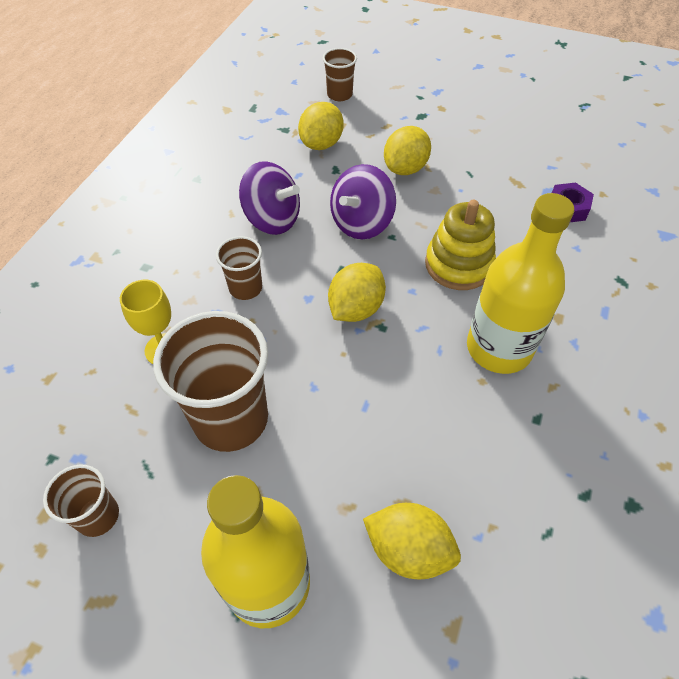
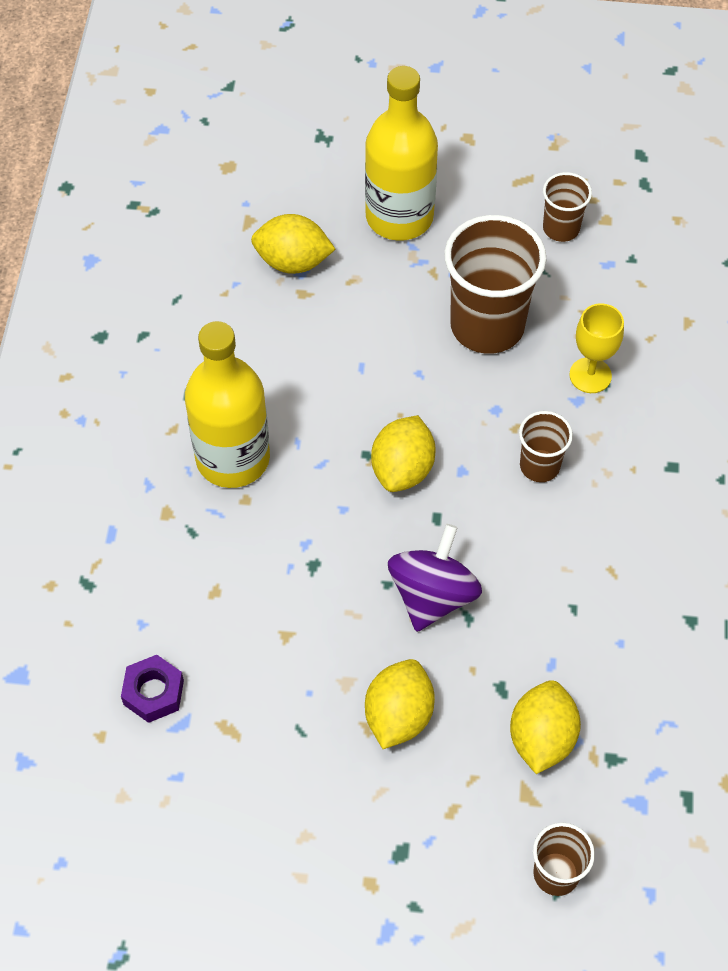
camera: 165 degrees right, 5 degrees up
purple spinning top [239,161,300,235] -> none
yellow stacking toy [425,200,496,290] -> none

